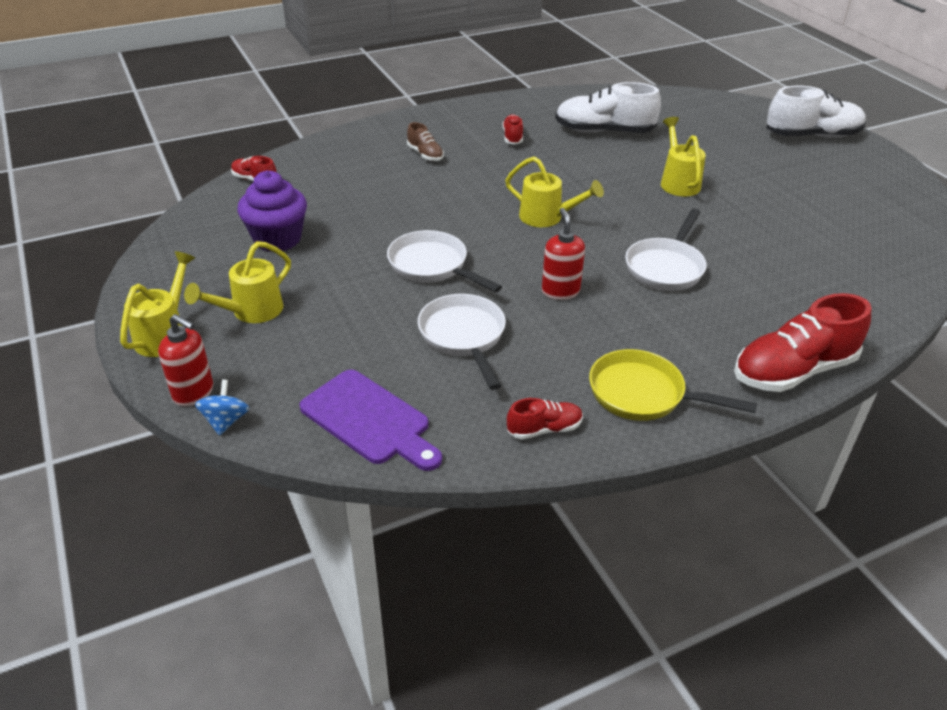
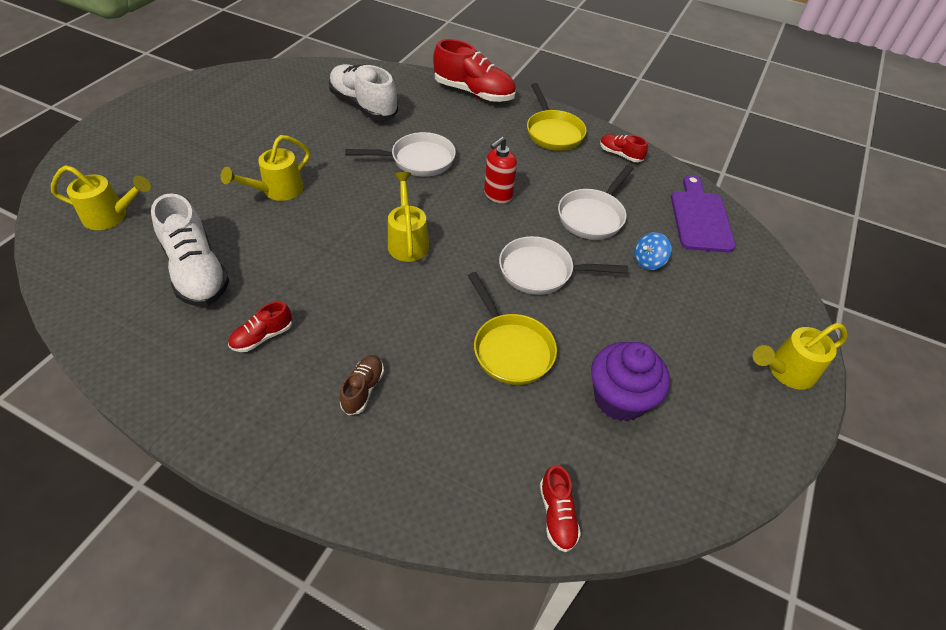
camera: 130 degrees left, 10 degrees up
red soap dispenser [158,314,213,407] -> none
yellow watering can [184,241,291,323] -> yellow watering can moved to [51,165,151,230]
blue spinning top [195,380,249,436] -> blue spinning top moved to [634,232,671,270]
white pan [387,230,502,292] -> white pan turned 90 degrees clockwise [499,236,628,295]
white shoe [766,86,866,138] -> white shoe moved to [329,64,398,120]
none -> yellow pan [468,272,557,385]

